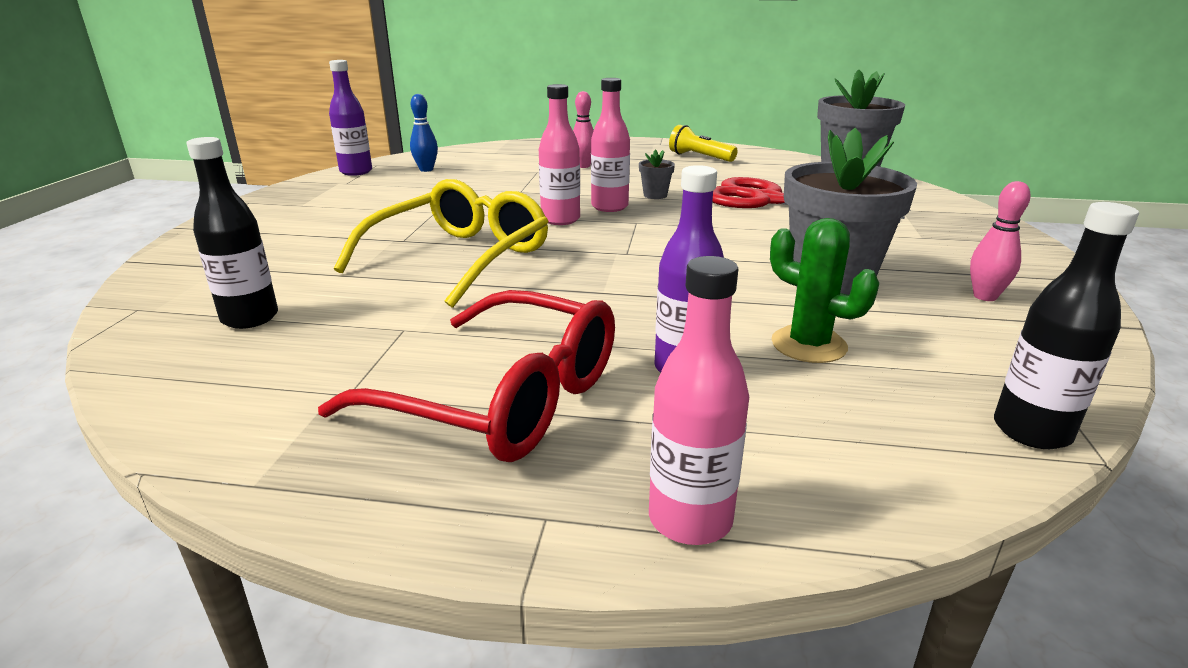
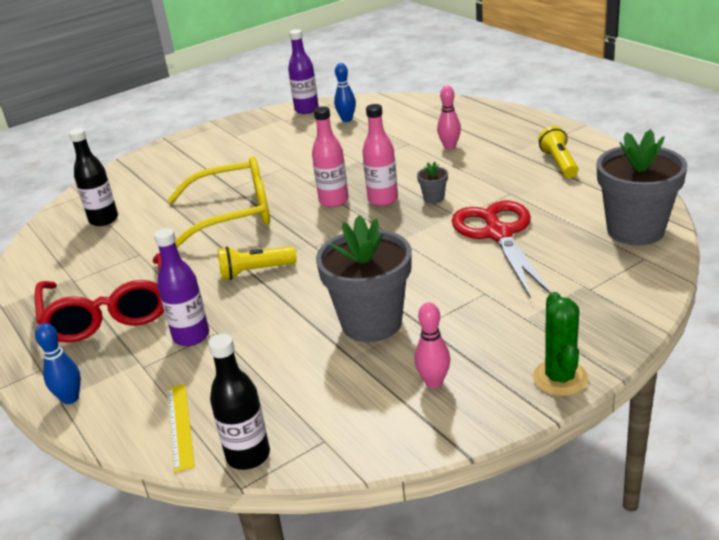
camera: 50 degrees right, 5 degrees up
pink bottle [649,256,749,545] -> blue bowling pin [35,323,81,404]
green cactus [770,218,879,363] -> green cactus moved to [533,292,589,396]
none -> yellow ruler [167,384,195,472]
none -> yellow flashlight [218,246,296,280]

